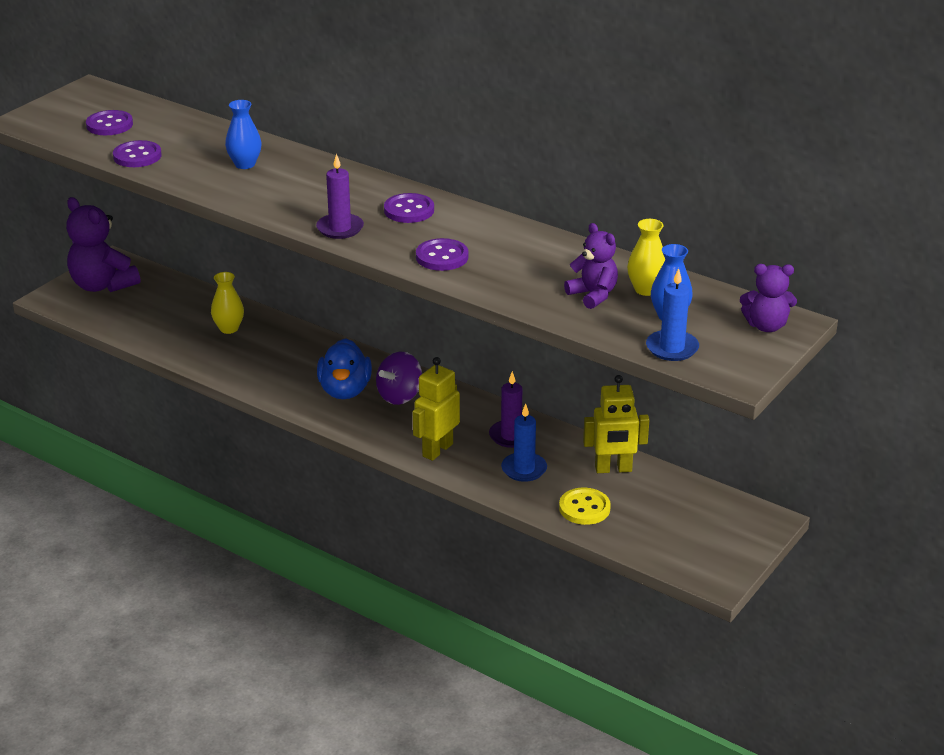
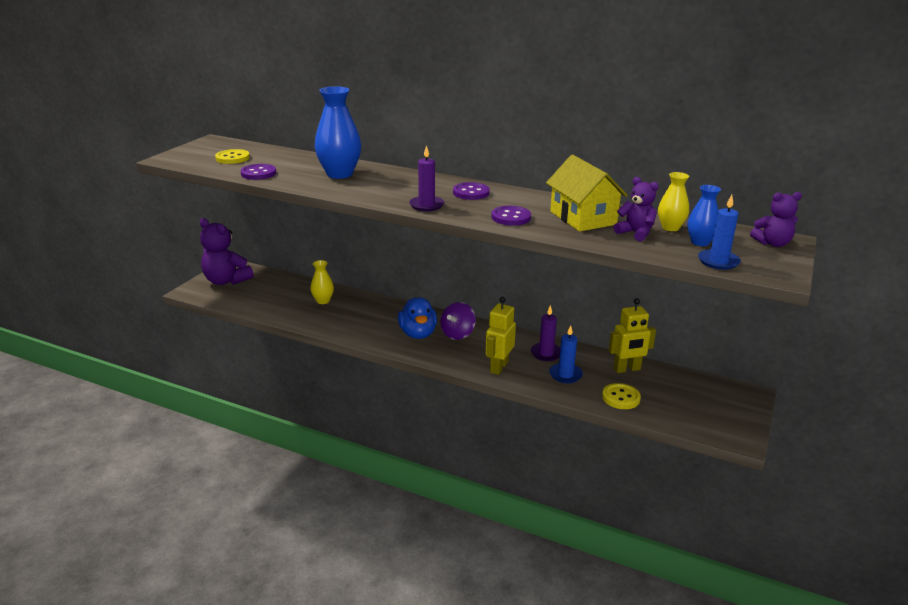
camera: 10 degrees left, 5 degrees down
purple button [86,110,133,135] -> yellow button [215,149,250,164]
blue vase [225,100,262,169] -> blue vase [315,86,361,179], size x1.77
none -> yellow house [546,155,628,232]

